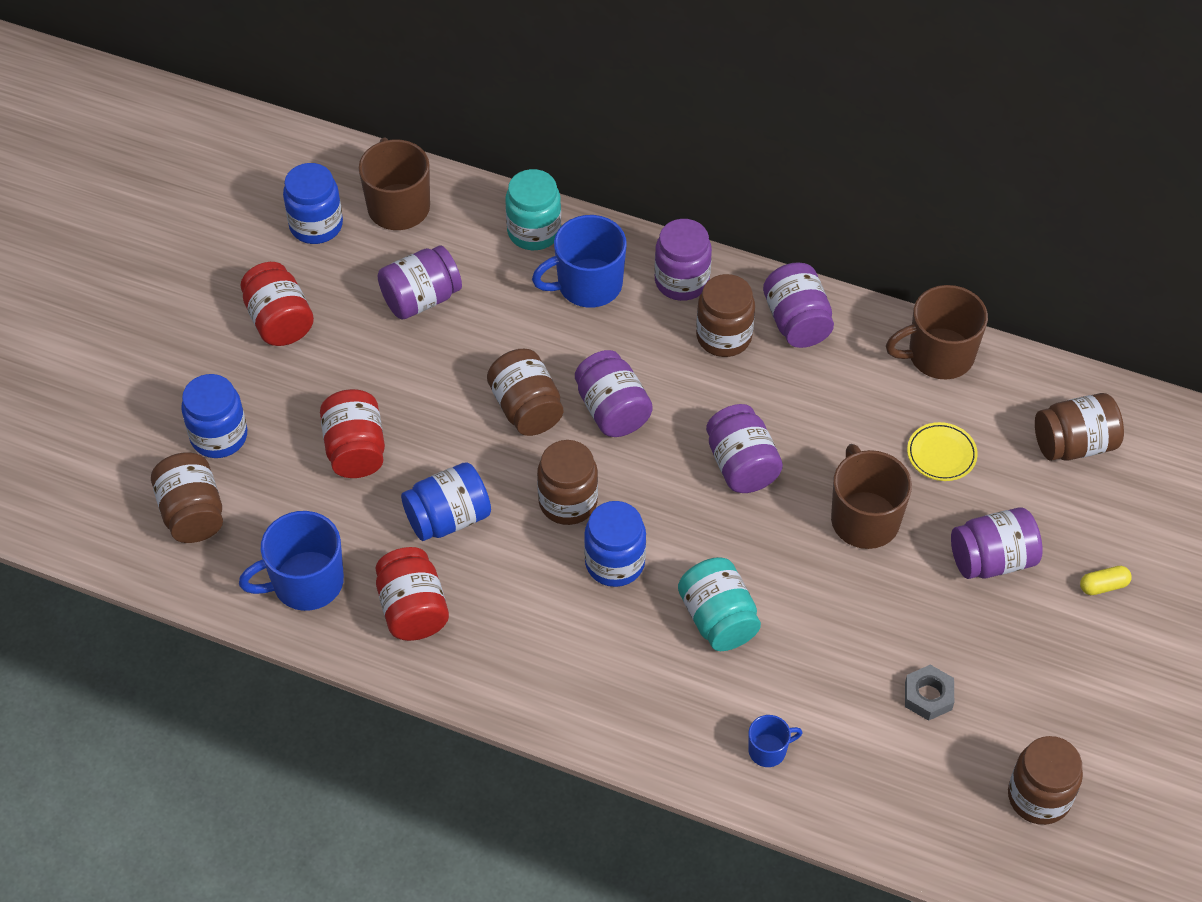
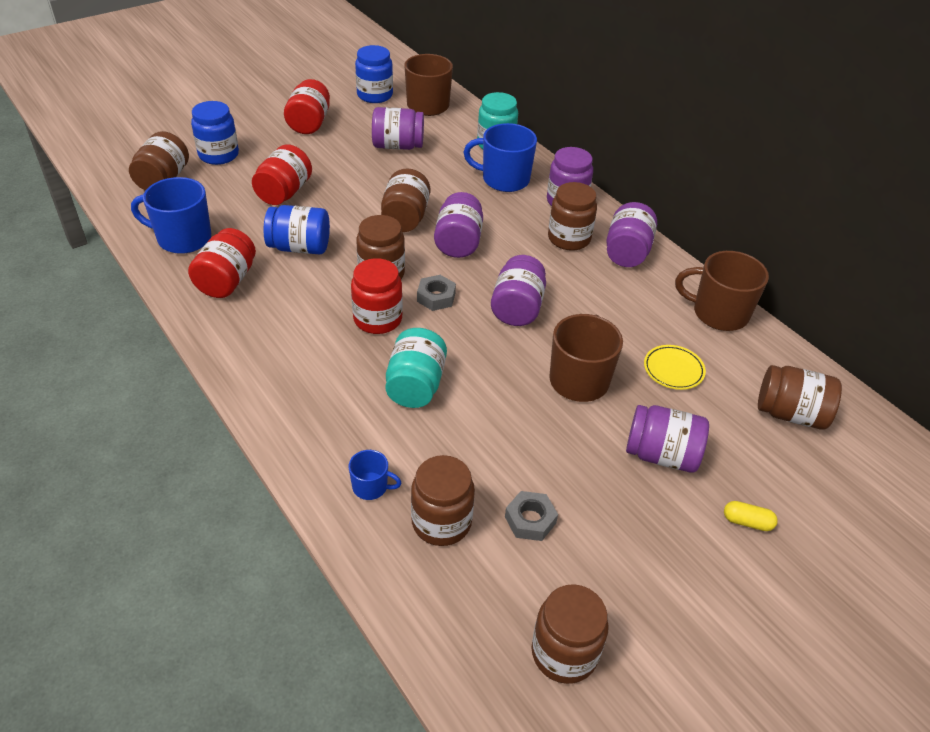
camera: 30 degrees right, 10 degrees down
blue jar [584,501,646,587] -> red jar [351,258,403,334]
none -> brown jar [411,455,475,546]
none -> grey nut [417,275,456,311]

